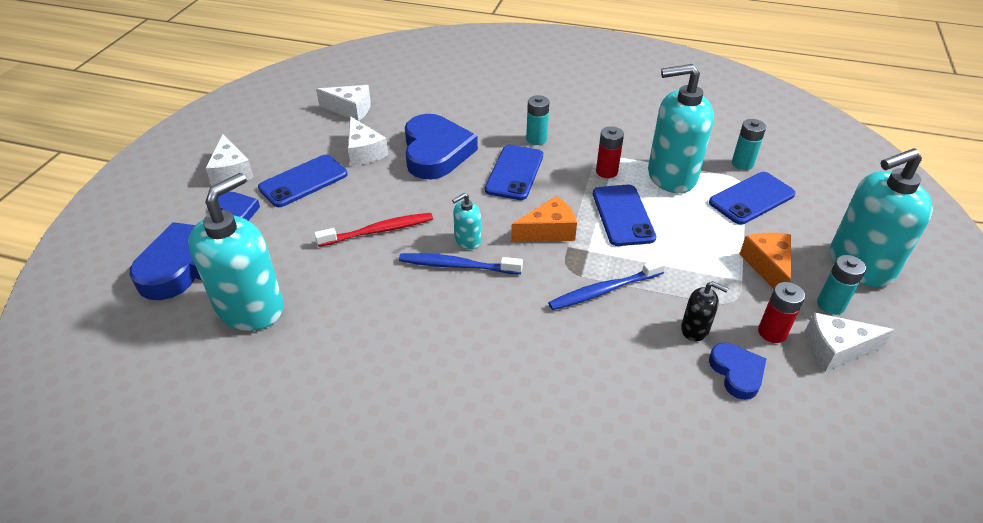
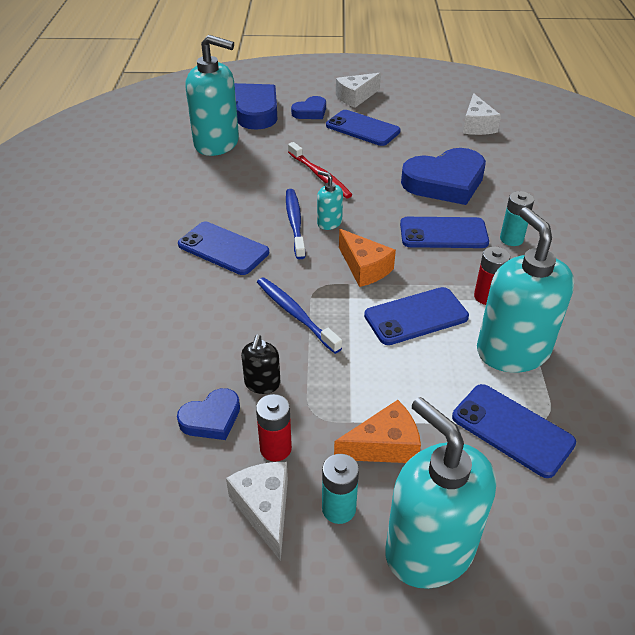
camera: 75 degrees right, 0 degrees up
white cheese [348,116,388,166] -> none
turquoise battery [732,119,766,170] -> none
none -> blue phone [178,222,269,275]

